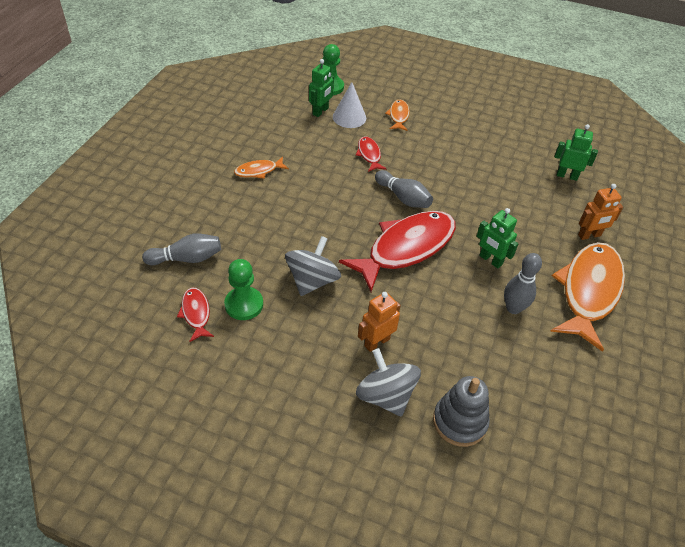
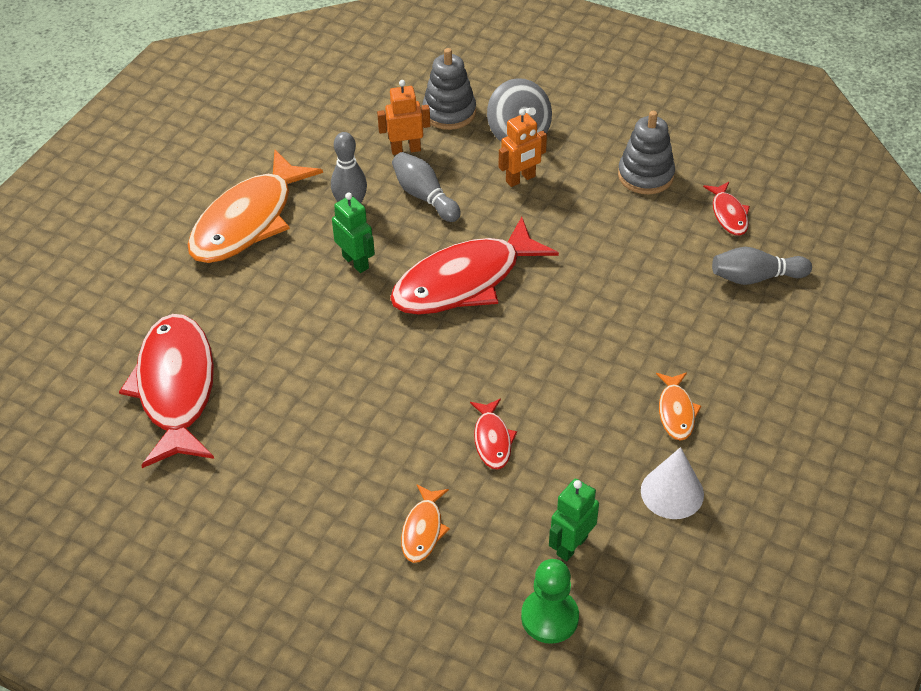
camera: 170 degrees left, 0 degrees up
green pawn [224,259,263,320] -> none
orange fish [234,157,289,179] -> orange fish turned 105 degrees clockwise [656,373,701,441]
grey spinning top [285,236,341,296] -> none
white cone [333,82,366,128] -> white cone moved to [641,447,704,519]
grey bowling pin [375,170,433,208] -> grey bowling pin moved to [392,152,461,222]
green robot [554,124,598,181] -> red fish [119,314,214,468]
orange robot [578,184,623,240] -> orange robot moved to [377,80,430,155]
none -> grey stacking toy [618,111,675,194]

